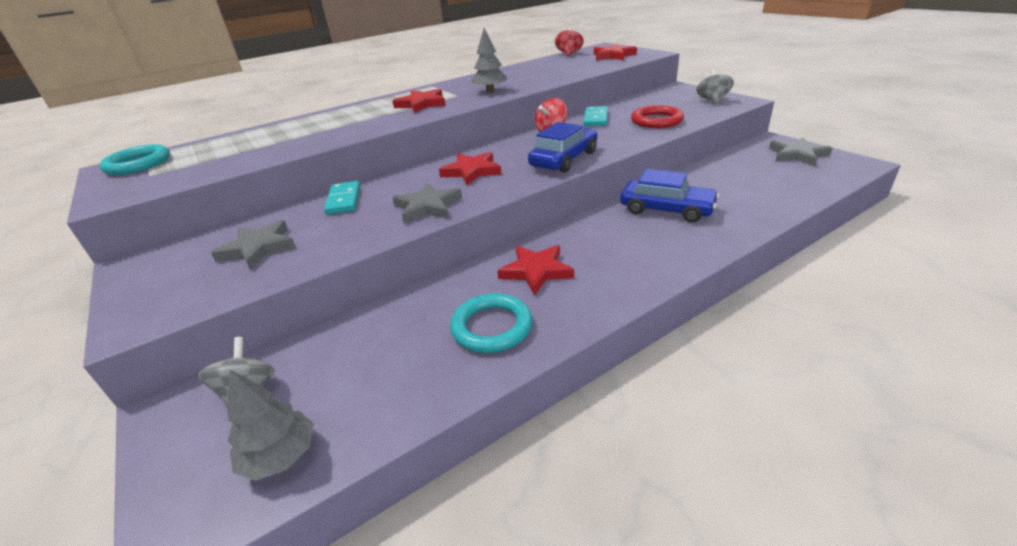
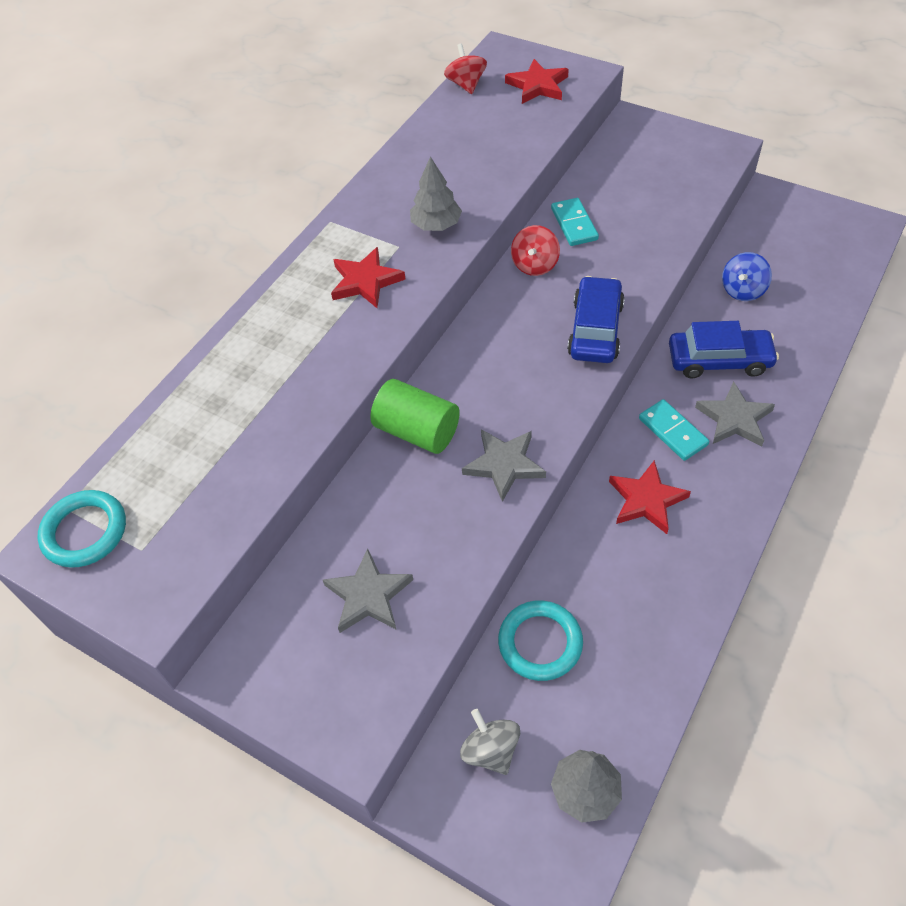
camera: 25 degrees left, 20 degrees up
turquoise domino [324,181,360,215] -> turquoise domino moved to [639,399,709,461]
red star [439,152,502,186] -> none
turquoise ring [450,293,532,353] -> turquoise ring moved to [498,600,583,681]
red ring [631,105,684,128] -> none
grey spinning top [697,69,734,104] -> none
grey star [769,137,832,166] -> grey star moved to [695,382,775,447]
none -> green cylinder [371,379,460,454]
none -> blue spinning top [722,252,772,301]

